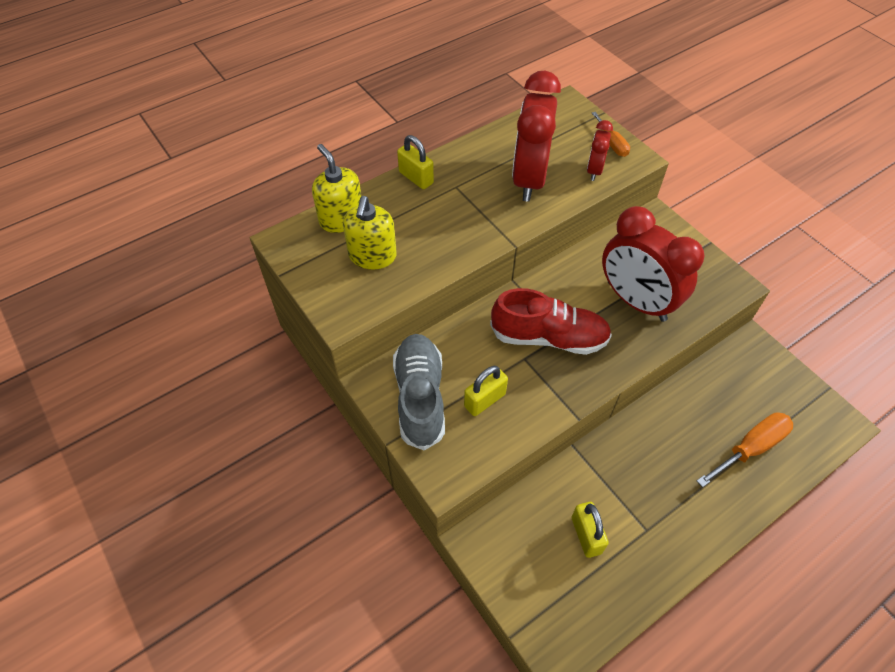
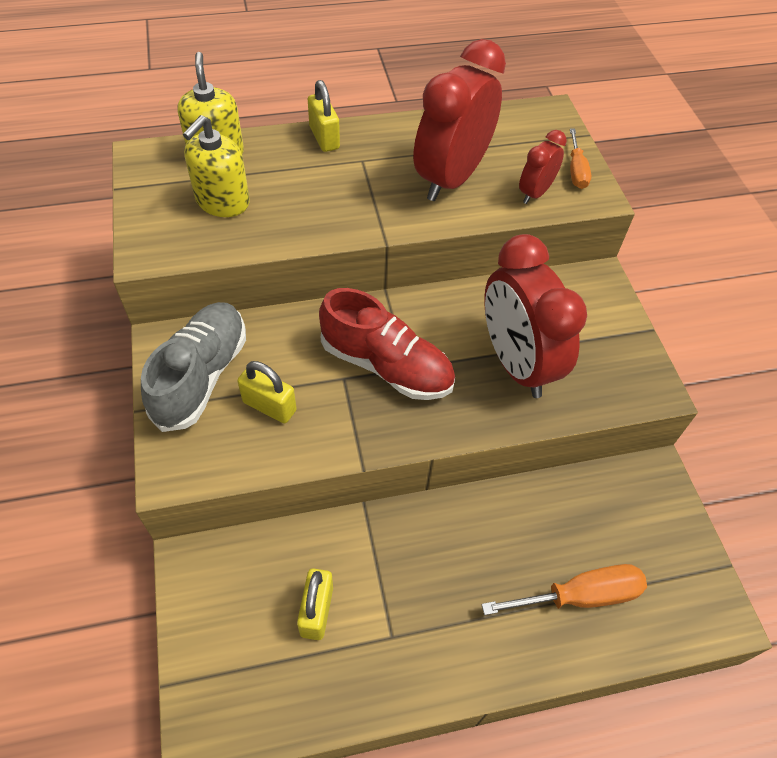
camera: 20 degrees right, 0 degrees up
yellow padlock [464,366,508,416] -> yellow padlock turned 45 degrees clockwise [237,361,297,424]

